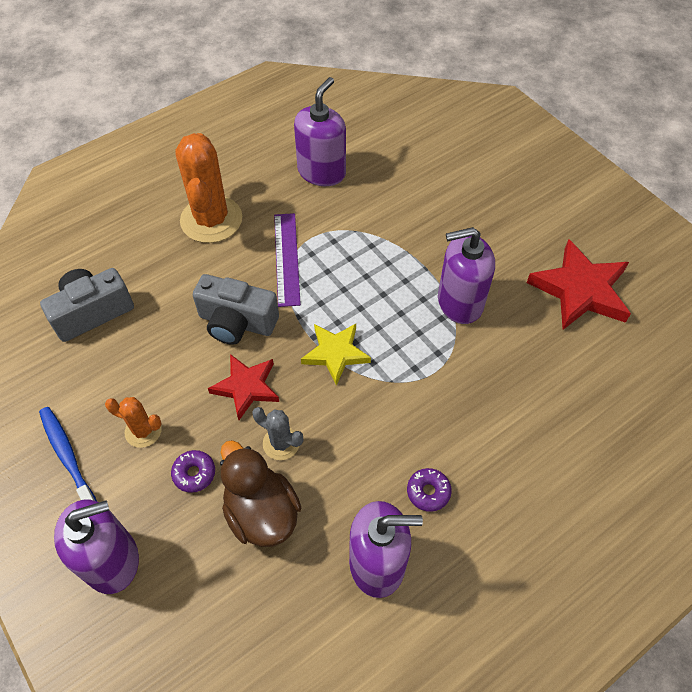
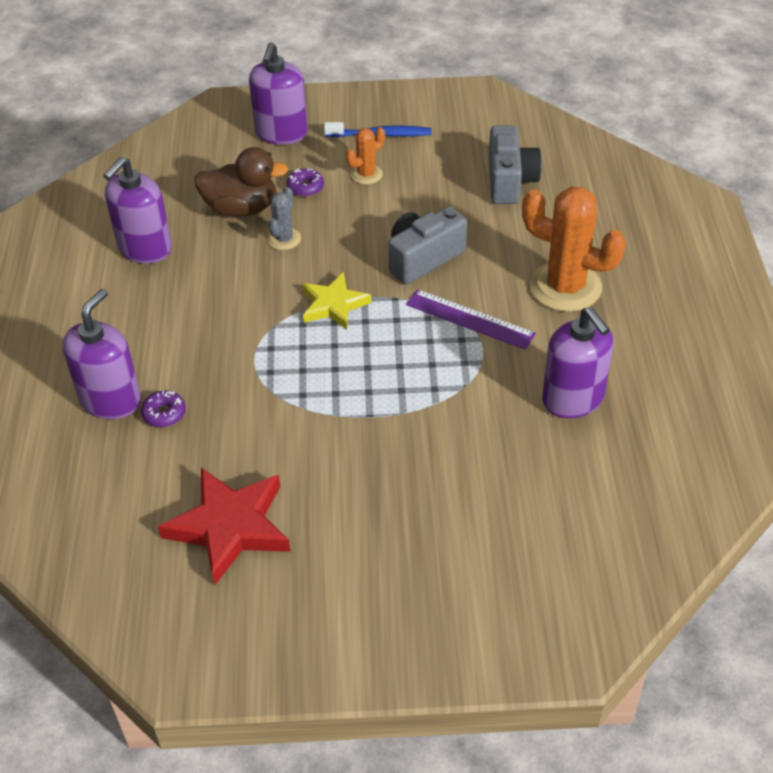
camera: 125 degrees right, 10 degrees down
red star [208,354,279,420] -> none
grey cactus [252,407,303,460] -> grey cactus turned 45 degrees counterclockwise [267,187,301,250]
purple donut [407,468,452,512] -> purple donut moved to [141,390,186,427]
purple soap dispenser [438,227,495,324] -> purple soap dispenser moved to [62,289,141,419]

